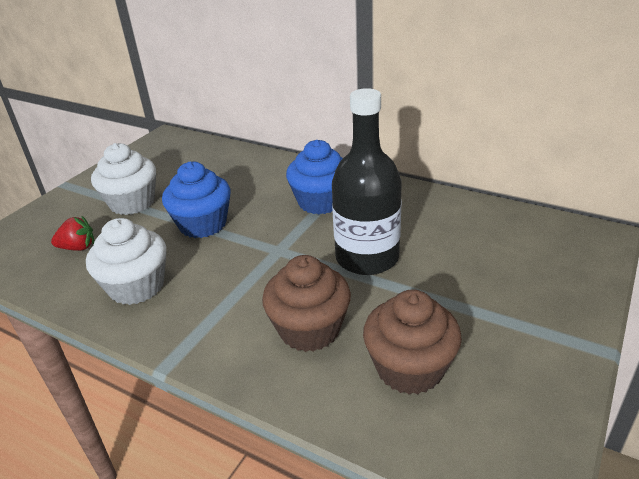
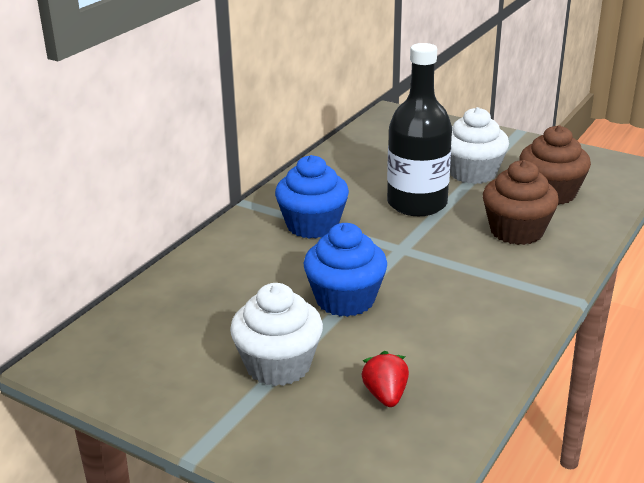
camera: 90 degrees left, 5 degrees down
white cupcake [86,218,167,305] -> white cupcake moved to [450,107,509,184]

